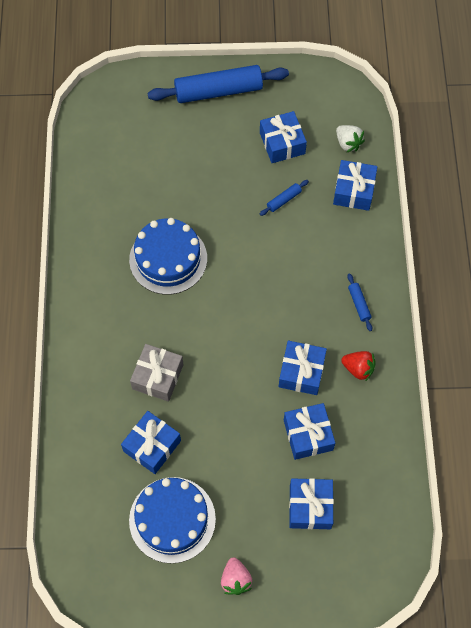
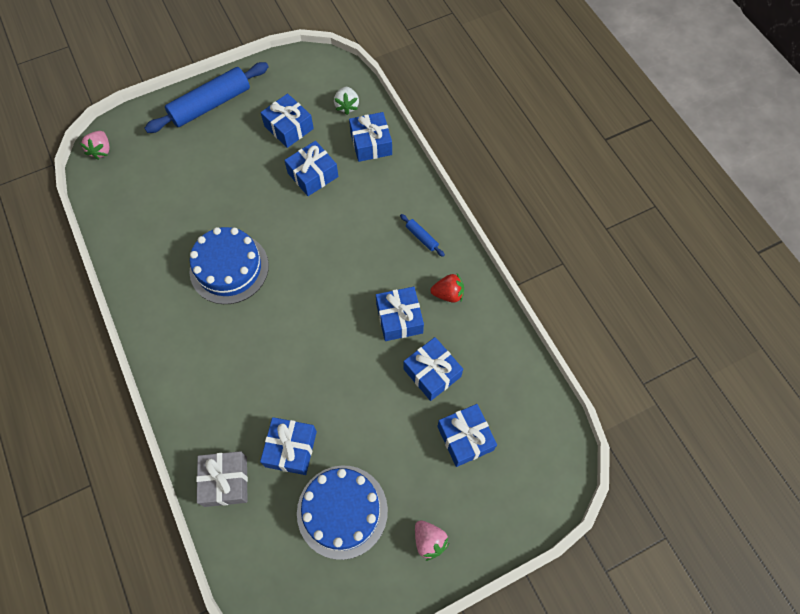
camera: 25 degrees left, 0 degrees up
grey gift [130,344,184,402] -> grey gift moved to [196,451,248,507]
blue rolling pin [260,180,309,216] -> blue gift [284,141,338,196]
white strawberry [336,125,365,152] -> white strawberry turned 60 degrees clockwise [334,87,359,115]
none -> pink strawberry [80,131,110,160]

